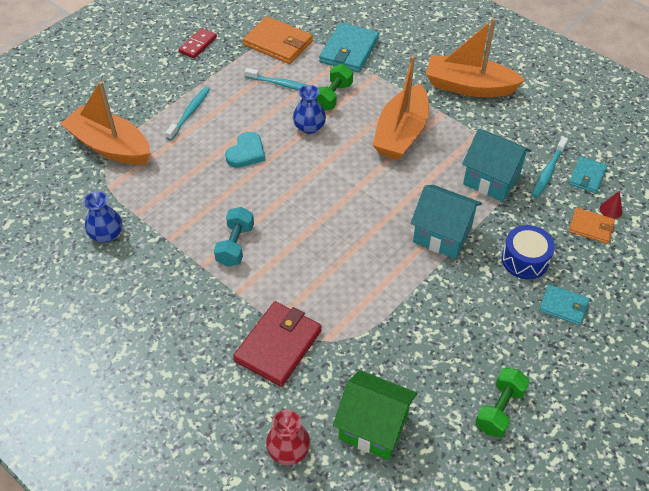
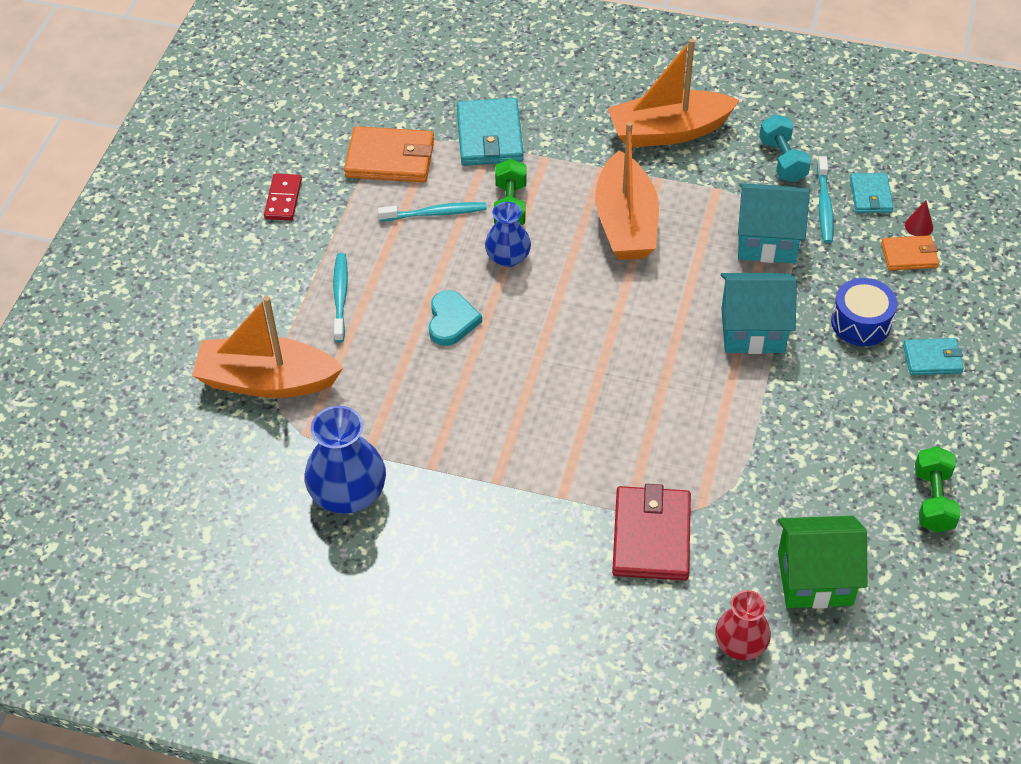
camera: 25 degrees left, 0 degrees up
blue vase [83,192,122,242] -> blue vase [304,406,386,514], size x1.57
turquoise dumbbell [214,207,254,267] -> turquoise dumbbell moved to [759,114,811,182]

